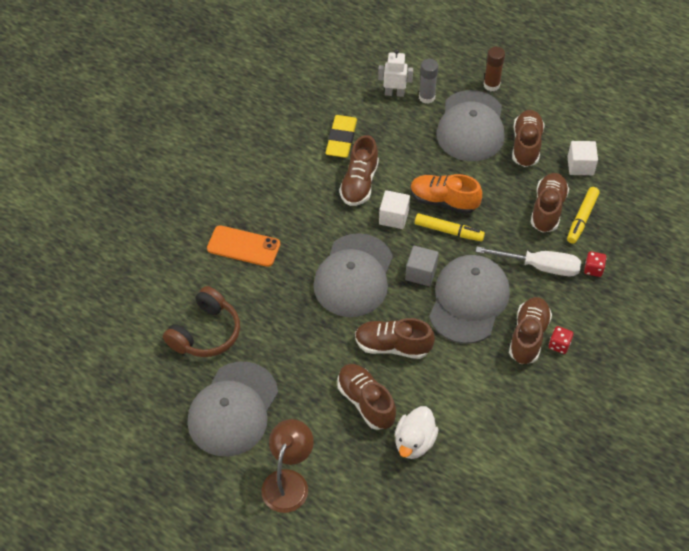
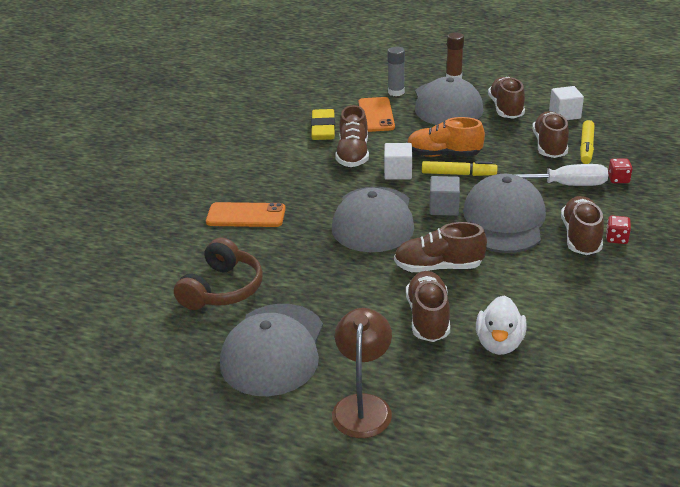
camera: 10 degrees left, 20 degrees down
brown shoe [337,364,396,430] -> brown shoe turned 45 degrees clockwise [406,271,450,342]
white robot [378,49,413,97] -> none
none -> orange phone [359,97,395,132]

